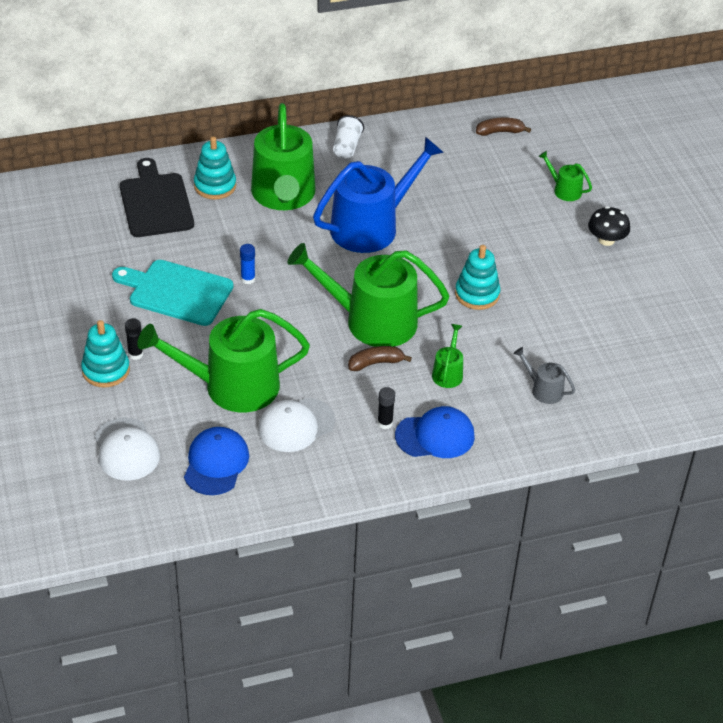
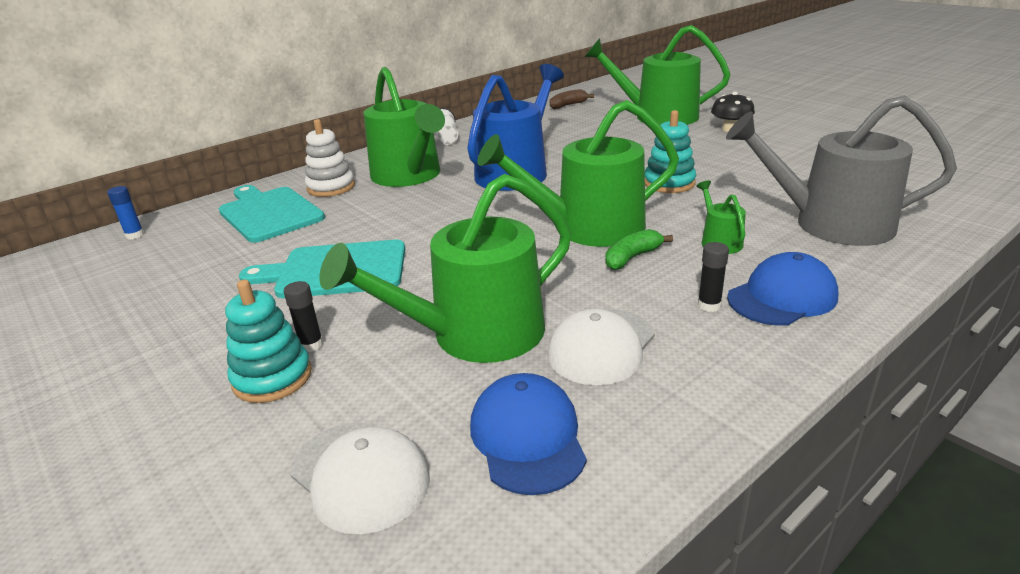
camera: 20 degrees left, 15 degrees down
black cutting board [120,158,194,237] -> turquoise cutting board [219,185,325,243]
turquoise stacking toy [194,136,236,199] -> white stacking toy [305,119,355,197]
blue glue stick [240,244,255,284] -> blue glue stick moved to [107,186,144,240]
brown banana [348,346,412,371] -> green banana [605,229,673,270]
grey watering can [513,347,575,404] -> grey watering can [726,96,957,246], size x2.31
green watering can [538,151,592,201] -> green watering can [585,25,731,125], size x2.31

